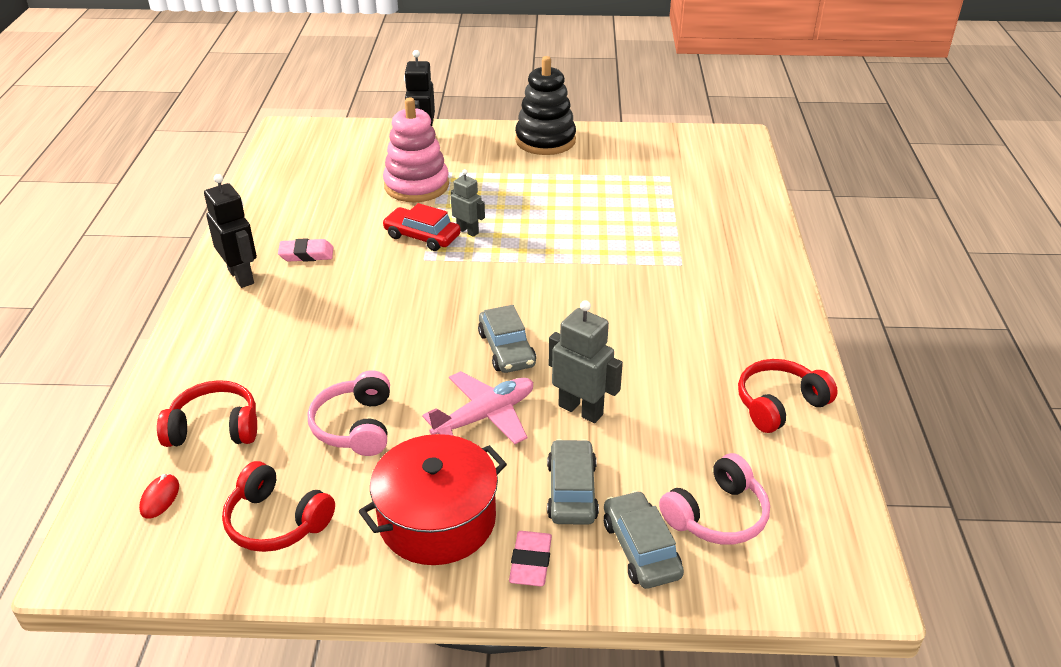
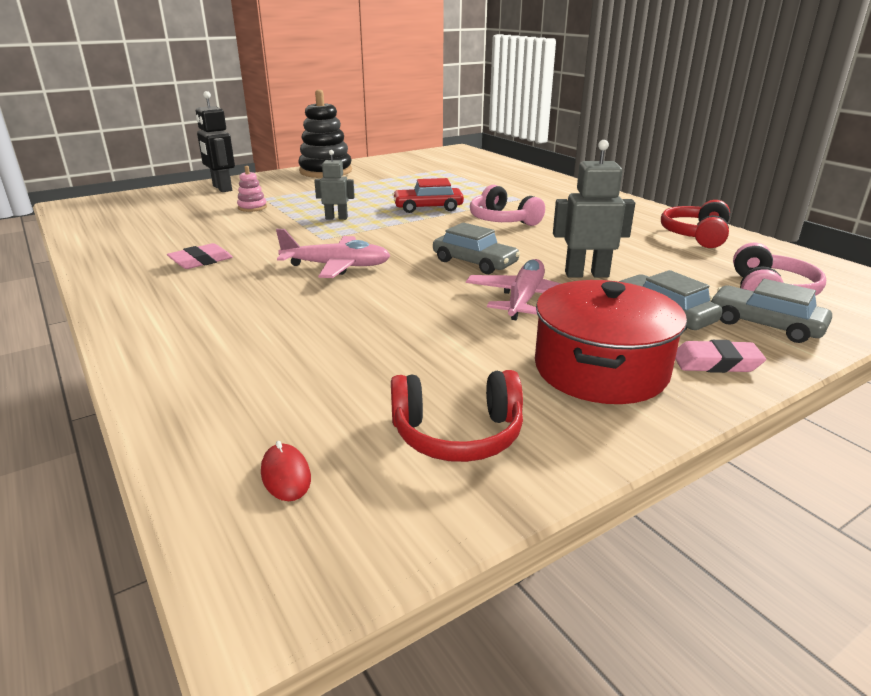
camera: 35 degrees left, 10 degrees down
red headphones [157,380,257,447] -> none
black robot [204,174,257,288] -> none
pink headphones [308,370,390,456] -> pink headphones moved to [470,185,545,226]
red car [382,203,461,251] -> red car moved to [392,178,464,213]
pink stacking toy [383,98,449,202] -> pink stacking toy [237,166,267,212], size x0.45
pink eraser [509,531,552,586] -> pink eraser turned 60 degrees counterclockwise [675,340,766,373]
none -> pink plane [276,229,391,278]

